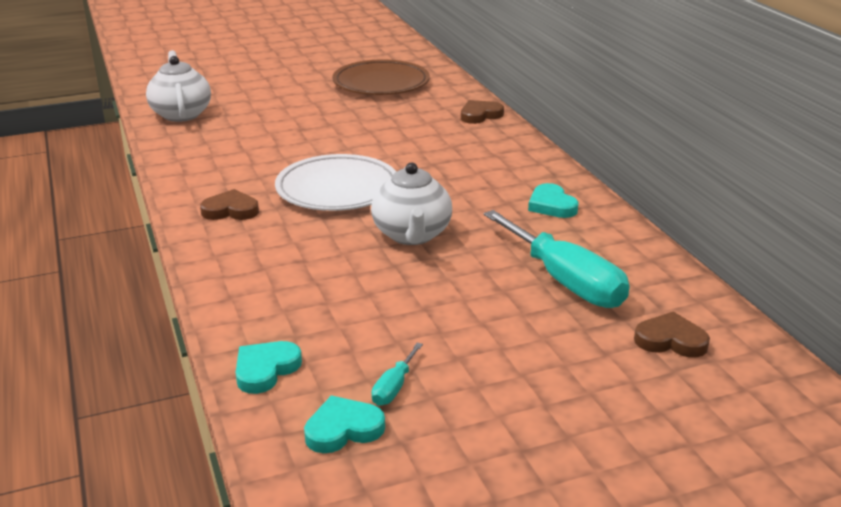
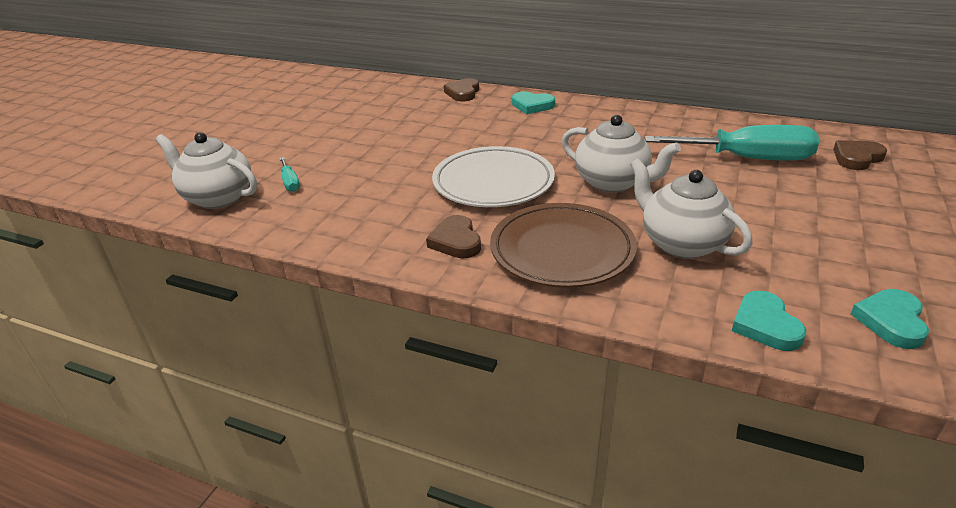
camera: 45 degrees left, 5 degrees up
brown heart [200,189,259,220] -> brown heart turned 60 degrees counterclockwise [426,215,481,259]
brown plate [332,59,430,95] -> brown plate moved to [490,203,637,288]
turquoise screwdriver [371,343,423,406] -> turquoise screwdriver moved to [280,157,300,192]
turquoise heart [528,183,579,218] -> turquoise heart moved to [512,92,555,114]
none -> white teapot [630,159,753,259]

